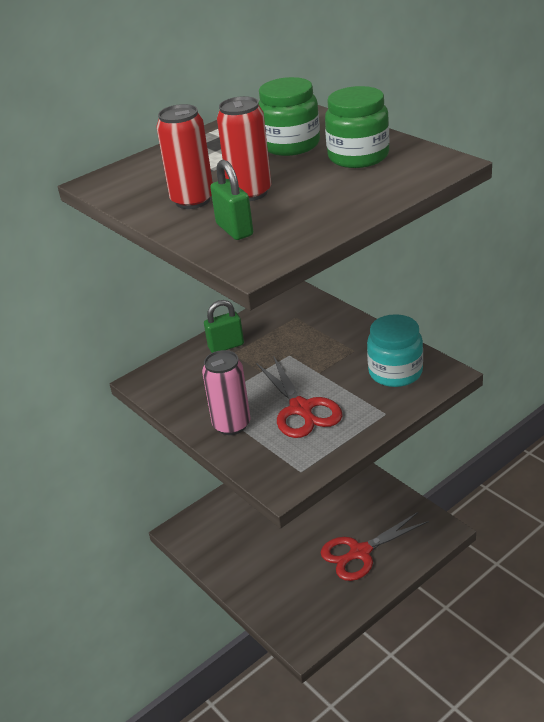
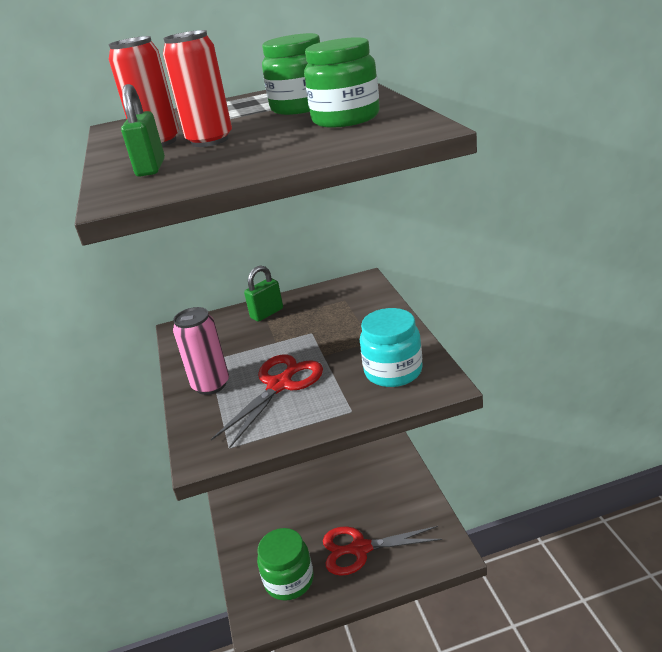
camera: 25 degrees right, 5 degrees down
green padlock [204,300,244,353] -> green padlock turned 45 degrees counterclockwise [244,265,283,322]
red scissors [256,356,343,438] -> red scissors turned 150 degrees counterclockwise [211,354,323,448]
none -> green jar [257,528,314,601]

